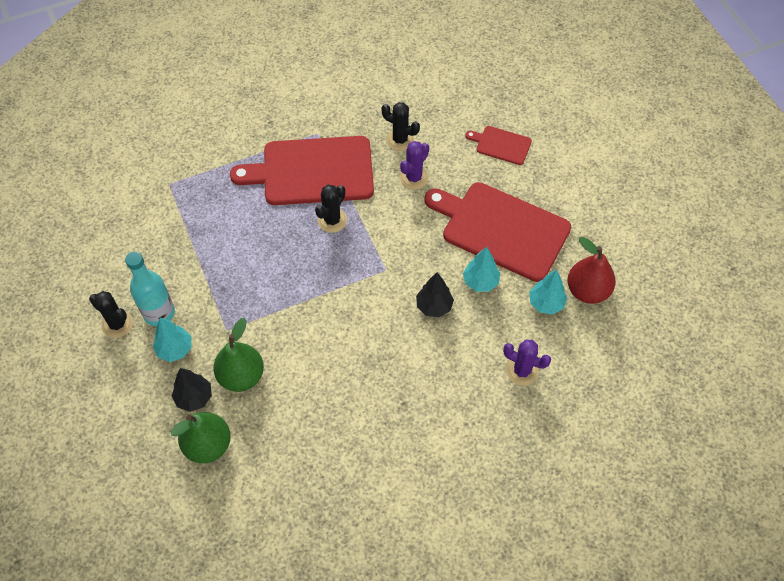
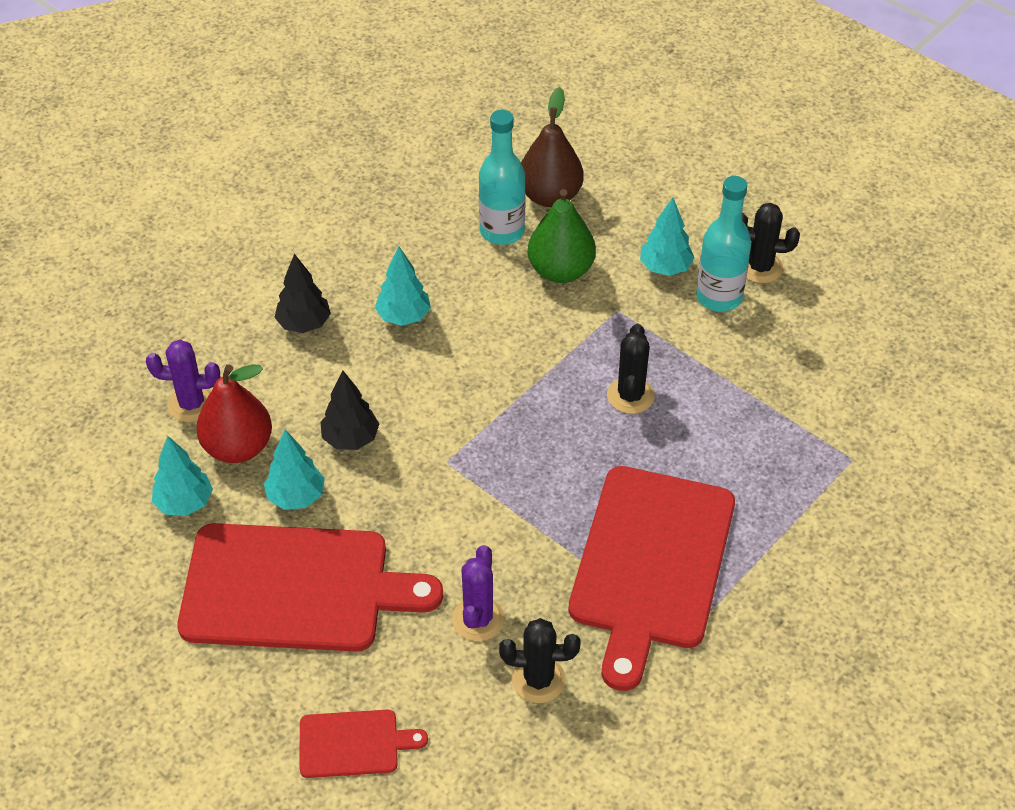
camera: 155 degrees right, 10 degrees down
green pear [171,412,231,463] -> brown pear [521,87,584,207]
black tree [172,368,212,412] -> black tree moved to [274,254,331,333]
red cutting board [230,136,374,205] -> red cutting board turned 135 degrees clockwise [568,466,735,691]
black cactus [315,185,347,233] -> black cactus moved to [607,324,655,414]
red pear [567,237,616,304] -> red pear moved to [196,364,272,463]
none -> turquoise tree [375,247,431,326]
none -> turquoise bottle [479,110,526,245]

